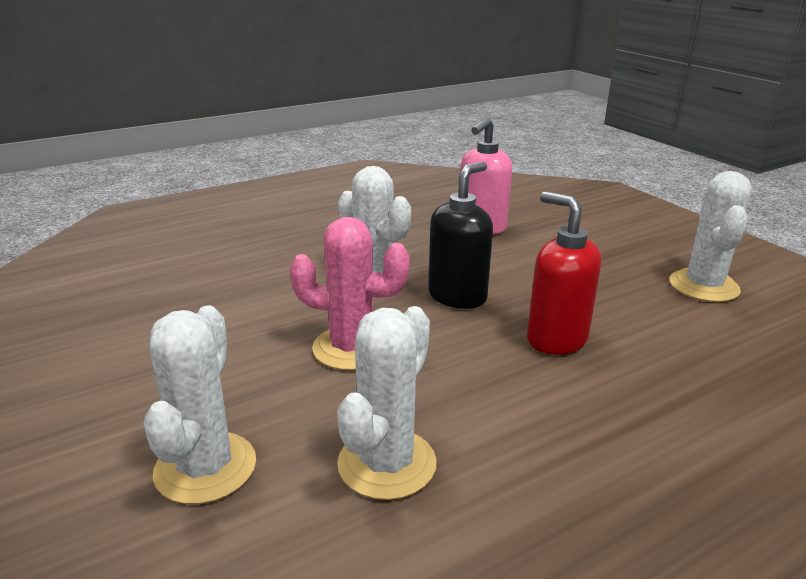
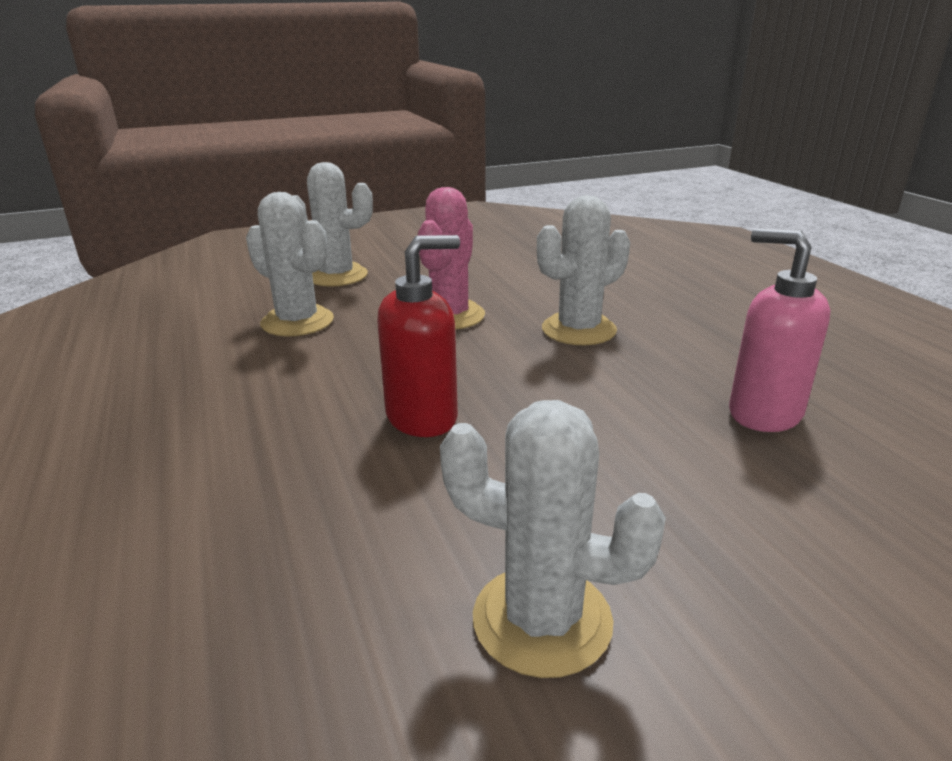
camera: 100 degrees right, 0 degrees up
black soap dispenser [428,161,493,309] -> none

